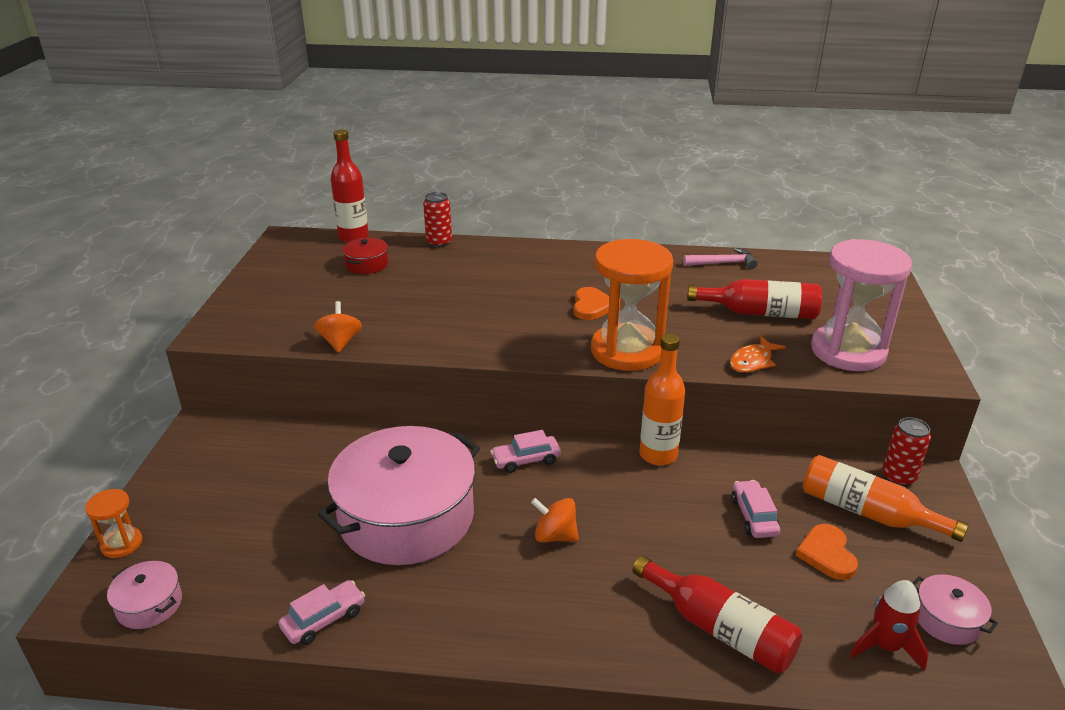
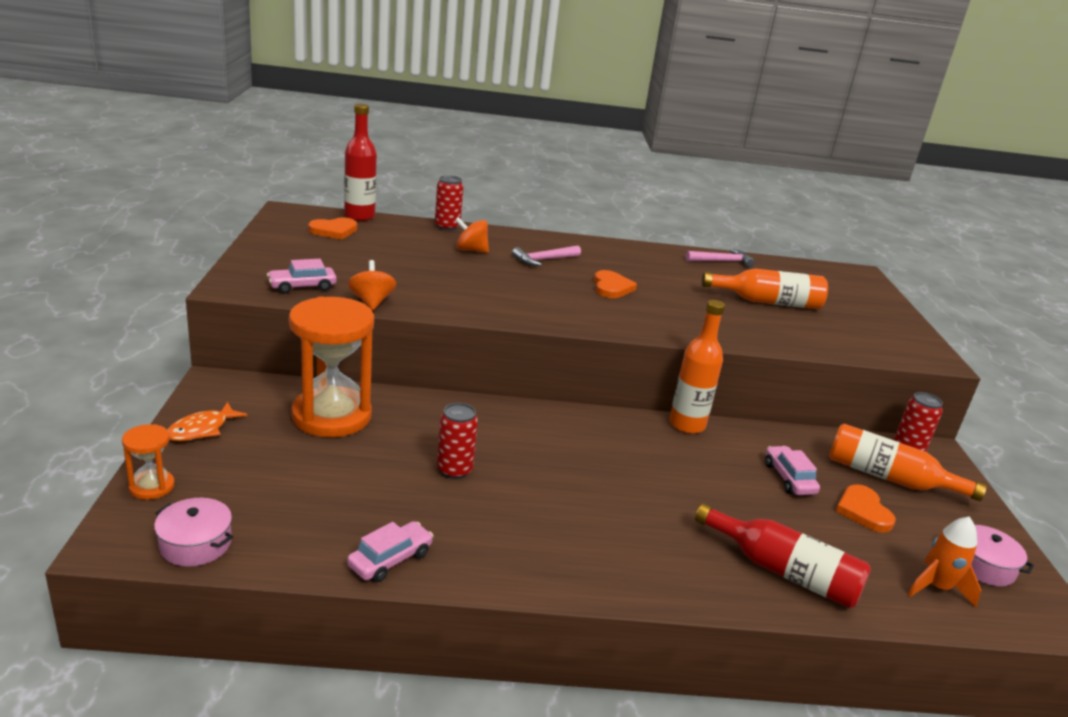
camera: 10 degrees left, 5 degrees down
pink pot [318,426,480,565] -> red can [437,403,478,479]
red pot [342,238,388,274] -> none
pink car [490,430,561,473] -> pink car moved to [267,259,337,294]
orange spinning top [531,498,579,542] -> orange spinning top moved to [455,217,489,253]
orange hourglass [591,239,673,371] -> orange hourglass moved to [289,296,374,437]
red bottle [687,279,822,319] -> orange bottle [702,268,828,309]
orange fish [730,336,786,373] -> orange fish moved to [168,402,248,441]
pink hourglass [811,239,912,371] -> none
red rocket [850,580,929,671] -> orange rocket [908,516,981,607]
none -> orange heart [308,218,357,240]
none -> pink hammer [512,245,581,266]

